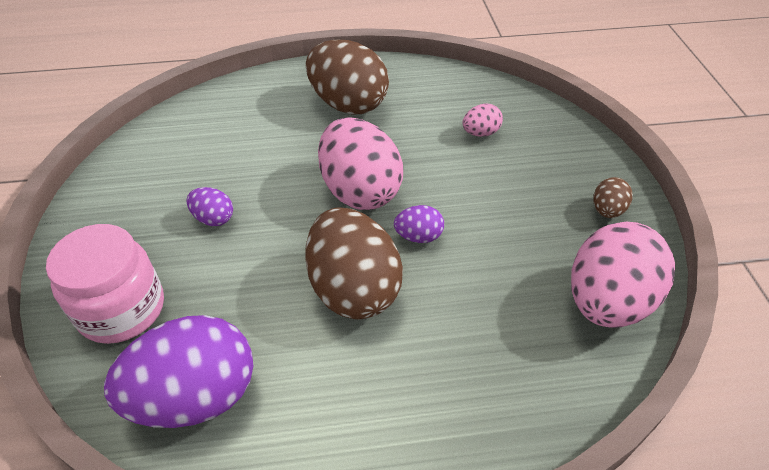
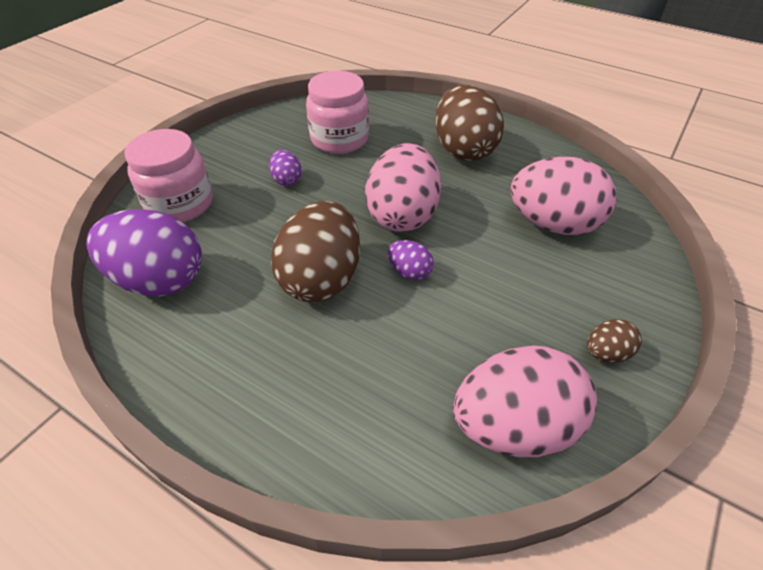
camera: 40 degrees right, 0 degrees up
pink egg [463,103,503,137] -> pink egg [510,157,616,235], size x2.18
none -> pink jar [306,71,369,154]

